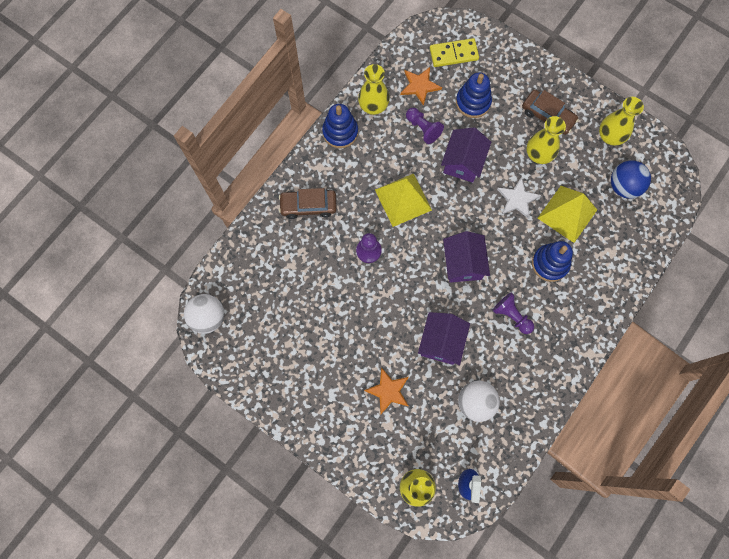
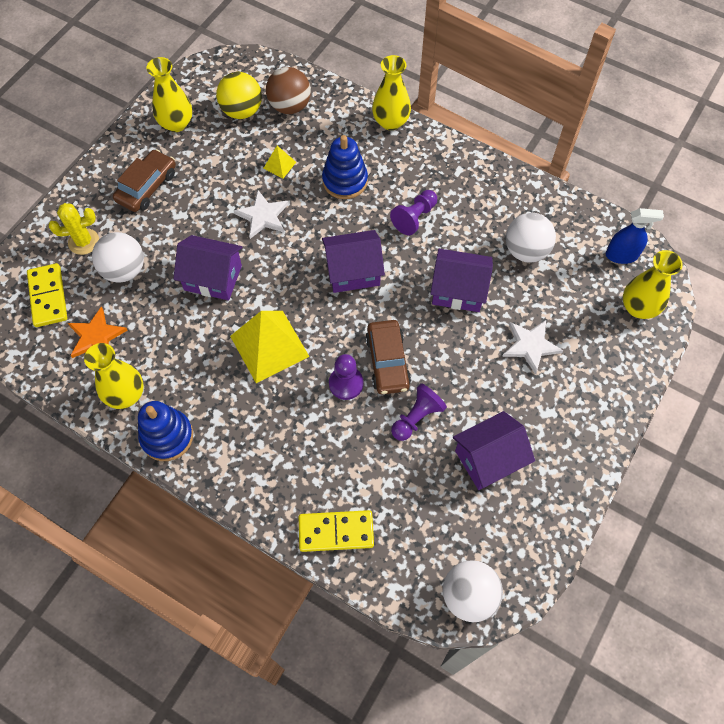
camera: 95 degrees left, 10 degrees down
brown car [279,188,337,219] -> brown car moved to [365,320,411,395]
orange star [364,367,409,414] -> white star [502,320,563,375]
purple pawn [406,108,444,144] -> purple pawn moved to [391,383,447,441]
blue stacking toy [456,72,492,118] -> white ball [92,232,144,283]
yellow vase [526,116,566,164] -> yellow vase moved to [372,55,411,130]
yellow pyramid [538,186,597,243] -> yellow pyramid [263,146,296,178], size x0.45
blue ball [611,160,651,199] -> yellow ball [216,72,262,119]
none -> yellow cactus [49,203,99,255]
none -> brown ball [266,67,311,114]
none -> yellow domino [299,510,374,552]
none -> purple house [453,411,535,490]

